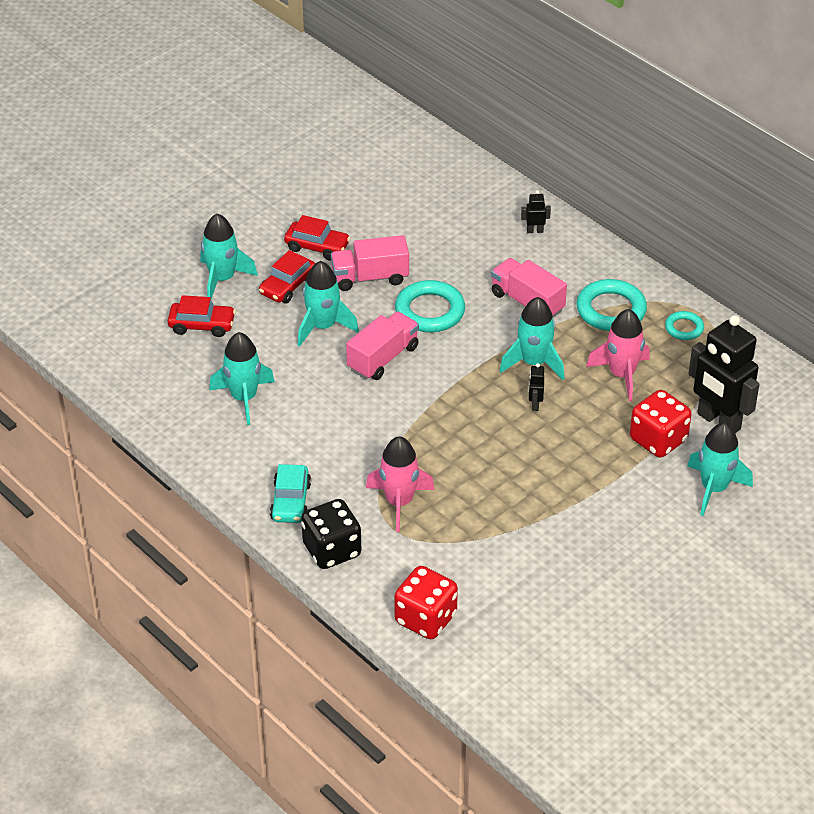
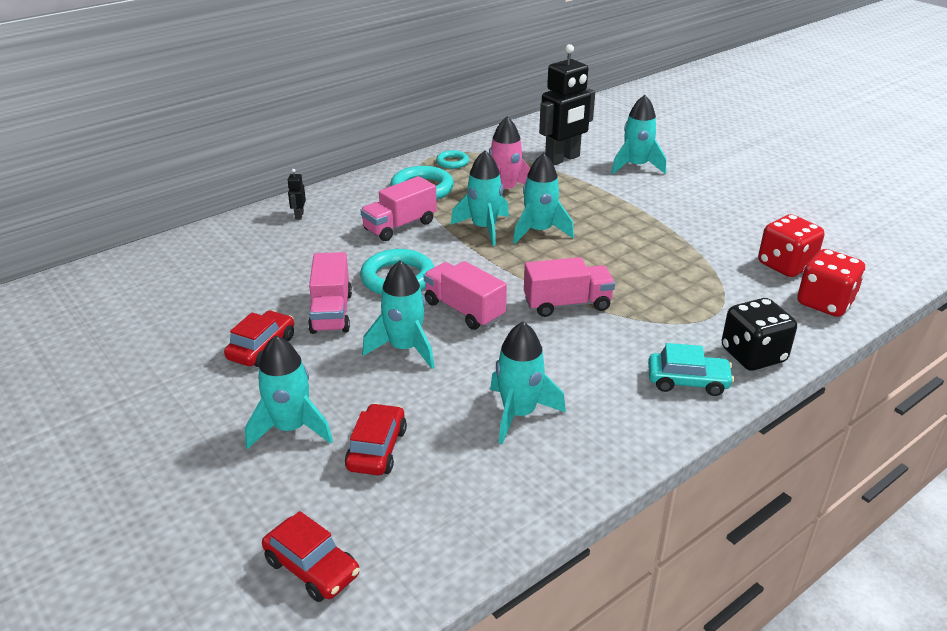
camera: 85 degrees left, 10 degrees down
red car [259,250,315,303] -> red car moved to [262,511,360,602]
pink rocket [366,436,435,532] -> none
black robot [529,363,544,411] -> turquoise rocket [513,153,574,244]
red dice [630,390,692,458] -> red dice moved to [758,214,824,277]
none -> pink truck [524,257,615,317]

